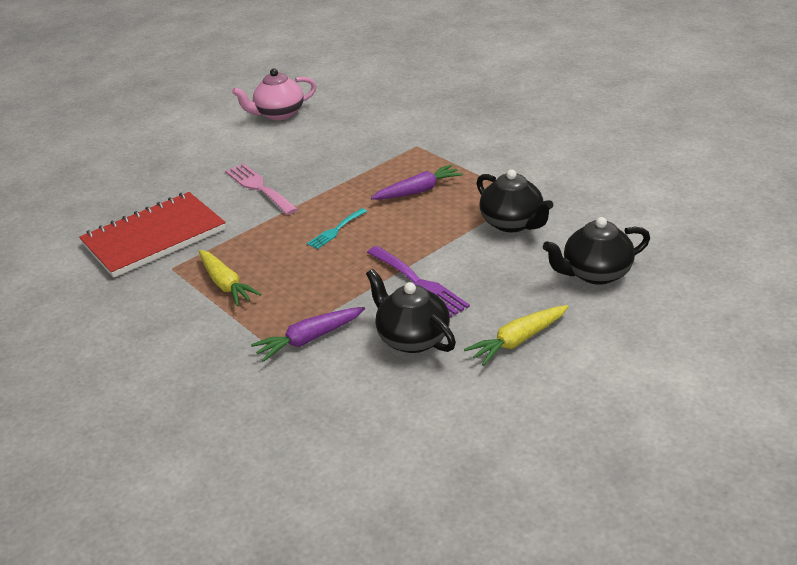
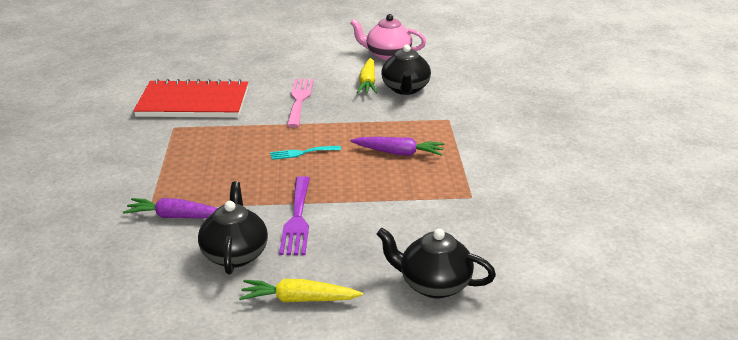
camera: 35 degrees right, 5 degrees down
yellow carrot [199,250,262,306] -> yellow carrot moved to [356,58,377,94]
black teapot [477,169,553,232] -> black teapot moved to [381,44,431,95]

